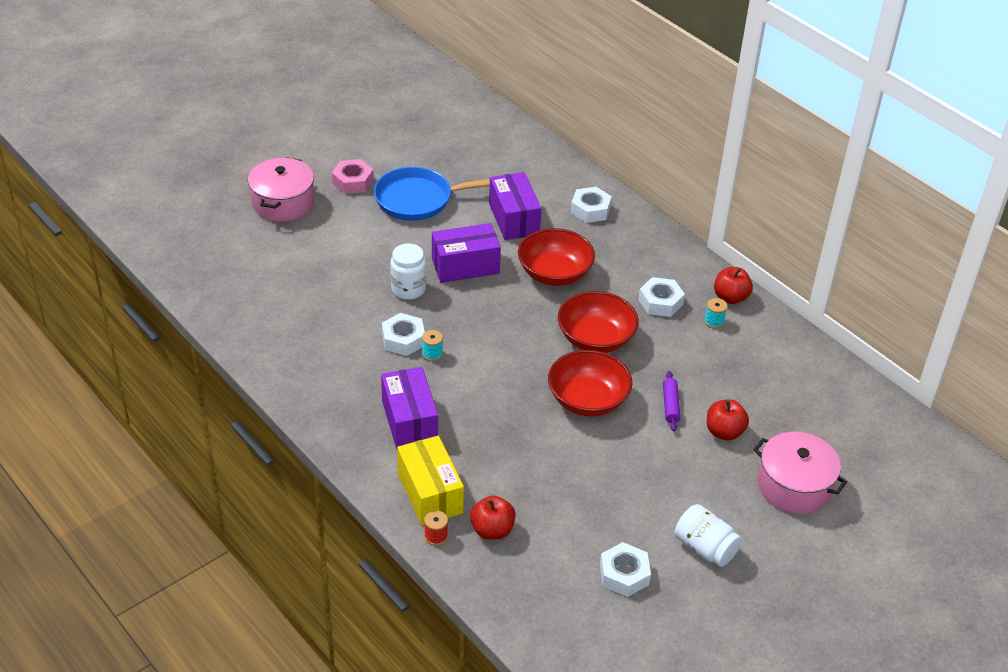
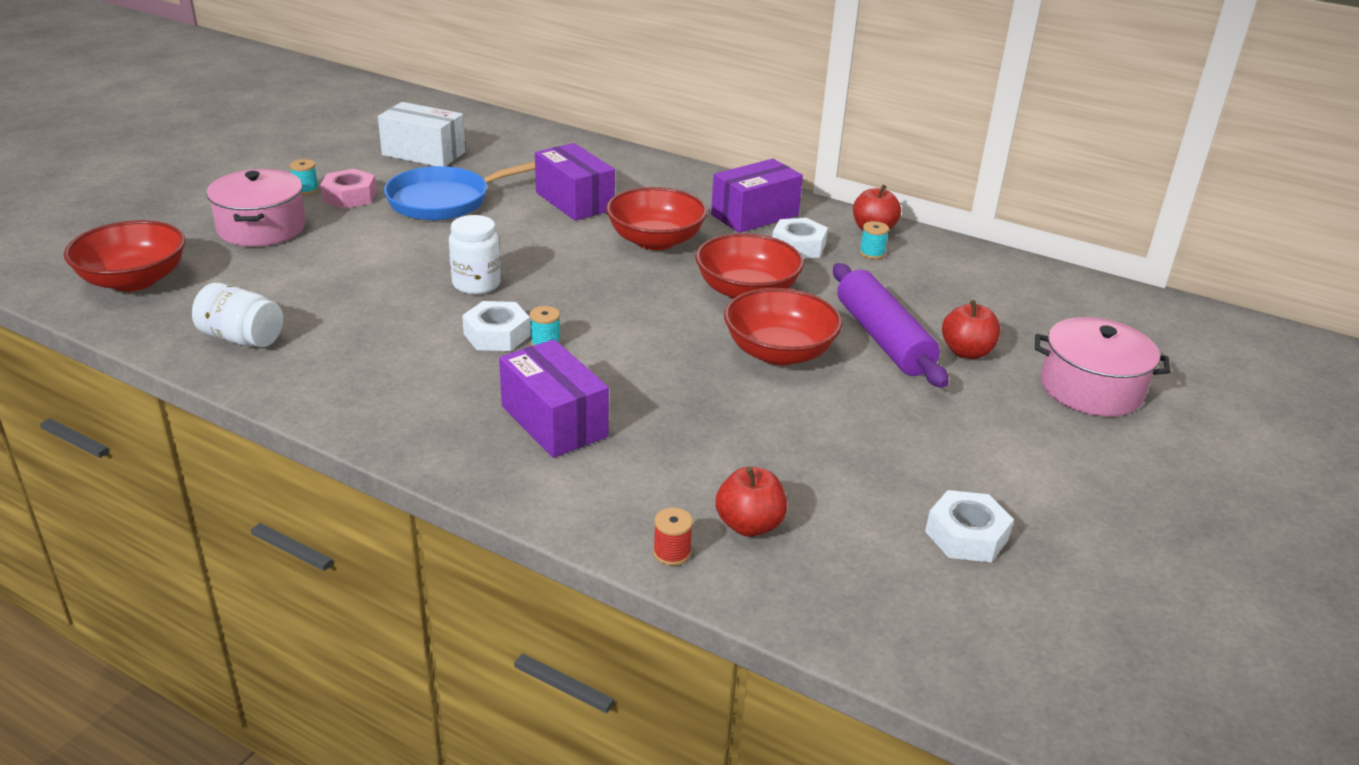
camera: 20 degrees left, 10 degrees down
yellow box [397,436,464,525] -> none
purple box [432,223,501,283] -> purple box moved to [711,159,803,233]
white nut [571,187,612,223] -> none
purple rolling pin [663,371,680,431] -> purple rolling pin [833,263,949,388], size x2.12
white jar [675,504,742,567] -> white jar moved to [192,283,283,347]
none -> red bowl [64,220,186,291]
none -> turquoise spool [290,159,319,195]
none -> white box [378,102,465,166]

